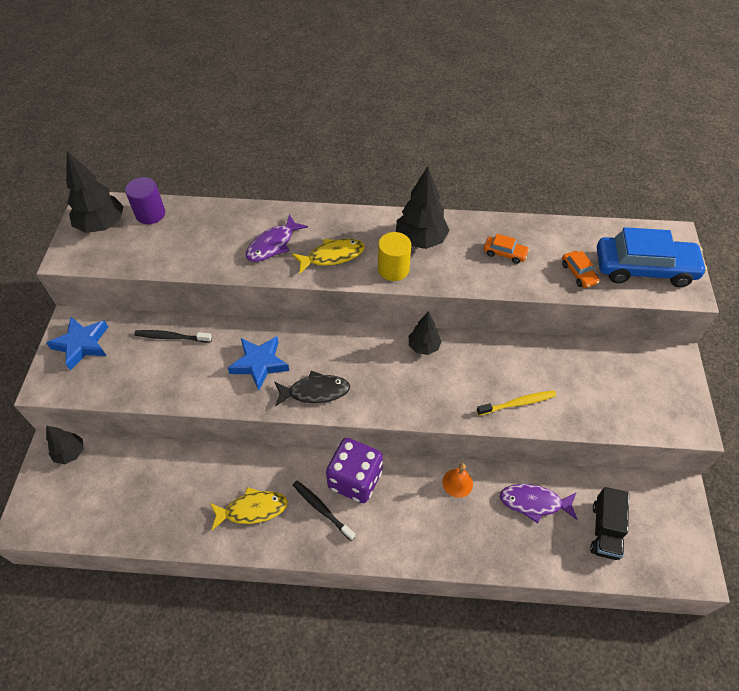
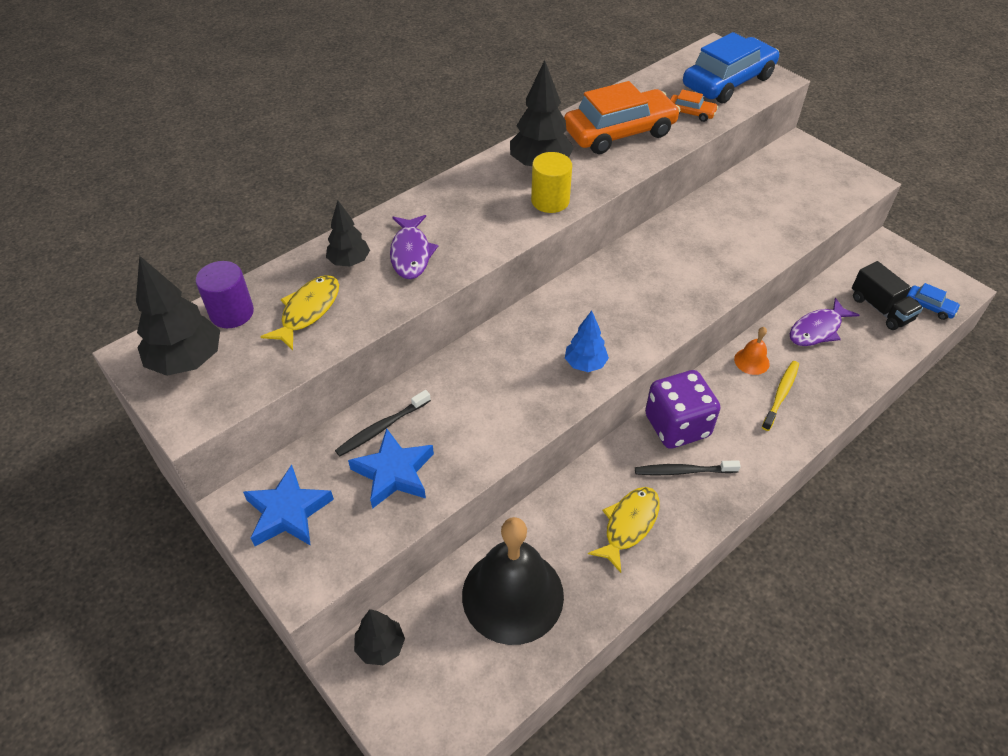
camera: 45 degrees left, 5 degrees down
blue star [228,336,289,391] -> blue star moved to [348,428,434,509]
black fish [274,371,350,407] -> blue tree [565,311,609,372]
yellow fish [292,239,365,274] -> yellow fish moved to [260,275,339,350]
black tree [409,311,442,355] -> black tree moved to [326,200,370,266]
yellow toothbrush [477,390,556,415] -> yellow toothbrush moved to [762,361,799,431]
orange car [484,234,529,264] -> orange car [564,81,681,154], size x2.28
none -> black bell [462,517,564,645]
none -> blue car [906,283,961,320]

